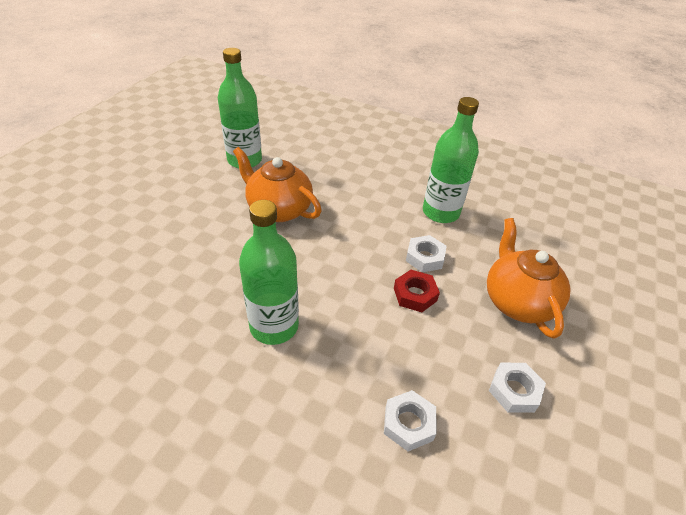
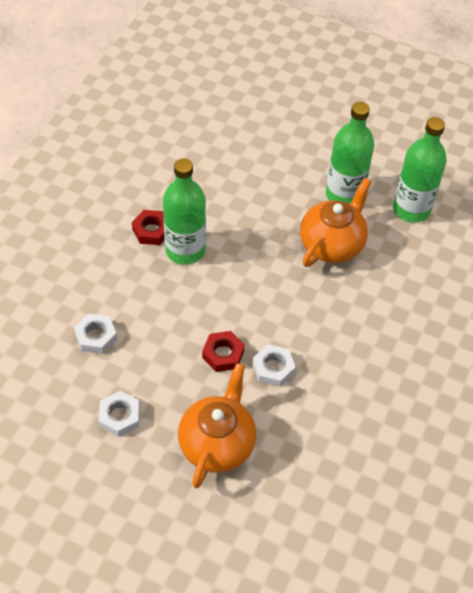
camera: 90 degrees right, 10 degrees up
green bottle [423,97,479,223] -> green bottle moved to [326,102,374,204]
orange teapot [487,218,571,339] -> orange teapot turned 60 degrees counterclockwise [178,363,256,488]
none -> red nut [132,210,165,245]

